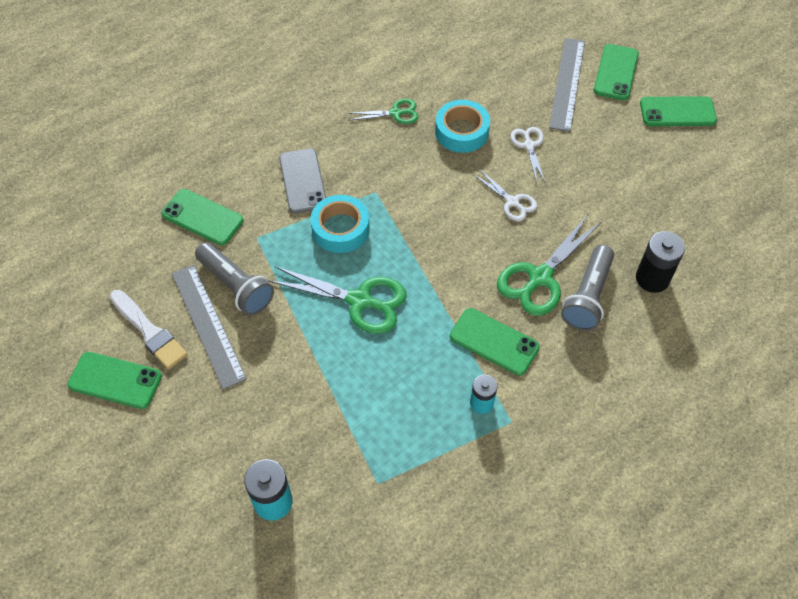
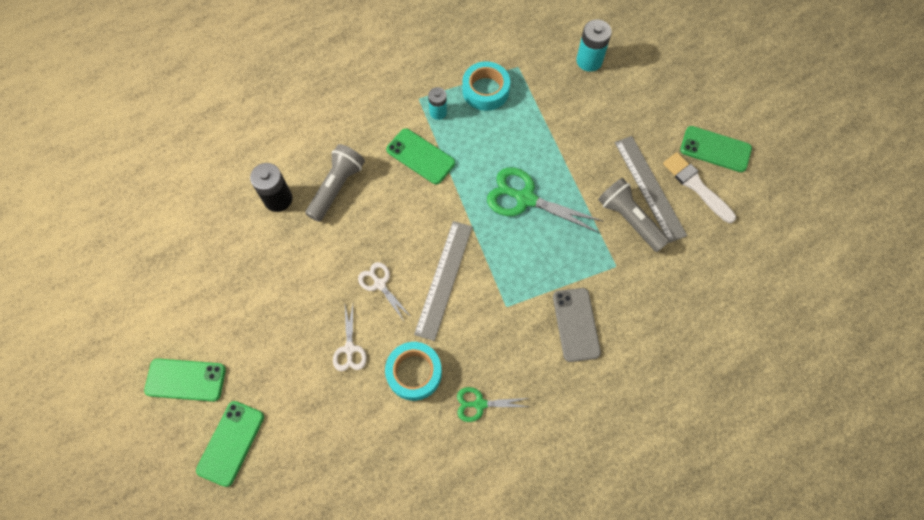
camera: 175 degrees left, 10 degrees up
green phone [162,189,244,245] -> none
turquoise tape [311,195,369,253] -> turquoise tape moved to [462,61,510,111]
green scissors [497,216,601,316] -> none
grey ruler [549,38,585,132] -> grey ruler moved to [414,221,472,341]

